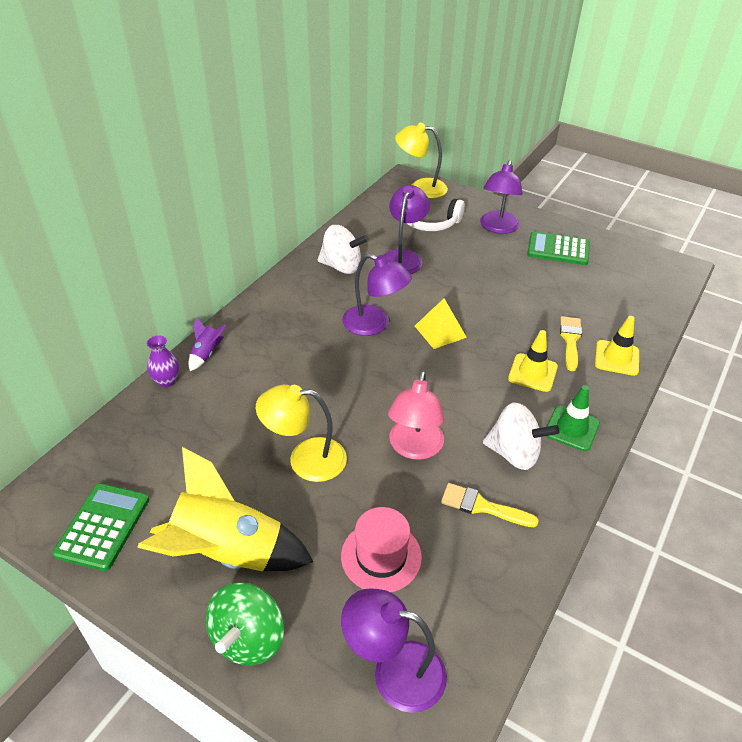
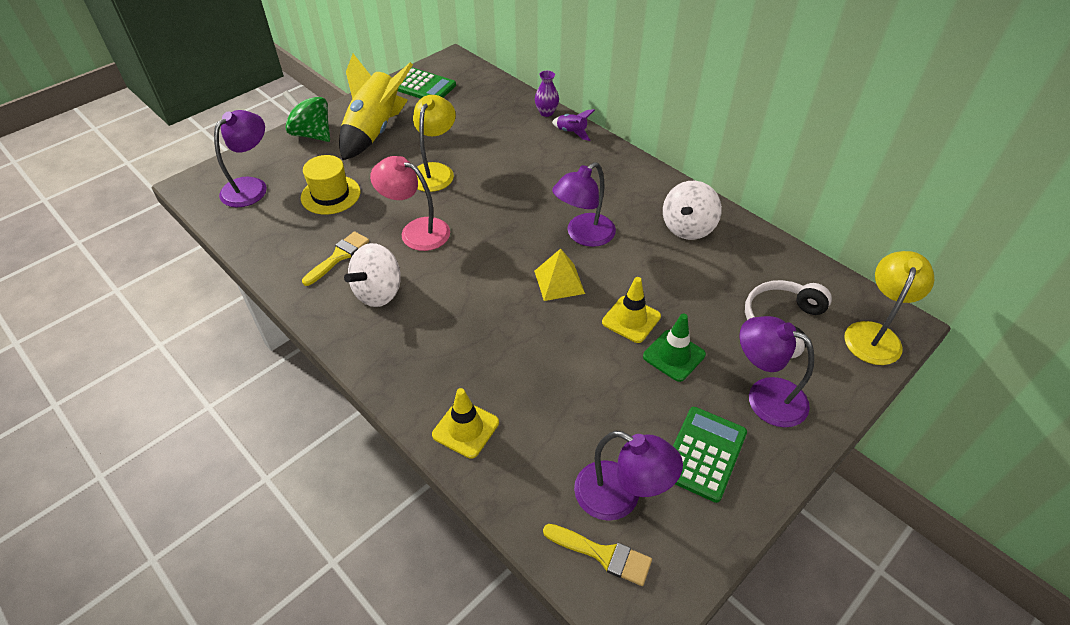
camera: 105 degrees right, 5 degrees up
pink hat [341,507,422,592] -> yellow hat [301,155,360,215]
purple lamp [384,185,430,274] -> purple lamp moved to [574,431,683,521]
yellow traffic cone [508,330,558,392] -> yellow traffic cone moved to [602,277,661,343]
green traffic cone [546,385,600,451] -> green traffic cone moved to [643,313,706,382]
yellow brush [560,316,582,371] -> yellow brush moved to [543,524,652,586]

